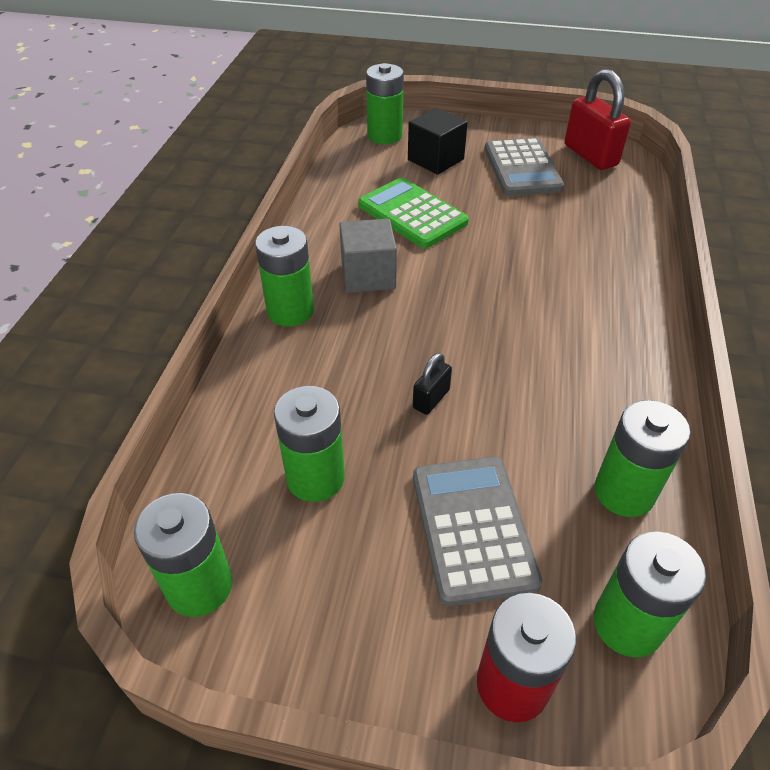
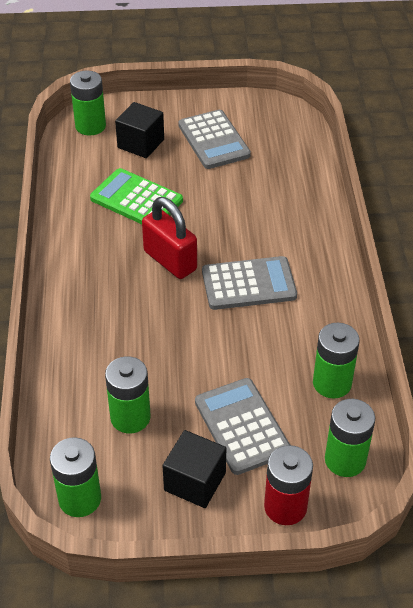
camera: 15 degrees left, 0 degrees up
green battery [255,226,314,327] -> none
grey cube [339,219,397,293] -> none
black padlock [413,353,452,415] -> none
red padlock [565,69,631,170] -> red padlock moved to [142,197,197,279]
none -> black cube [163,430,226,508]
none -> grey calculator [202,256,297,310]

